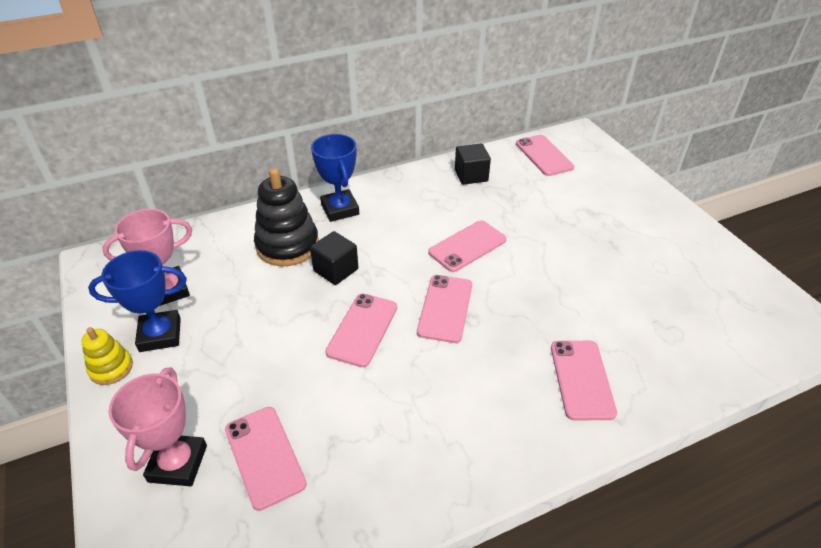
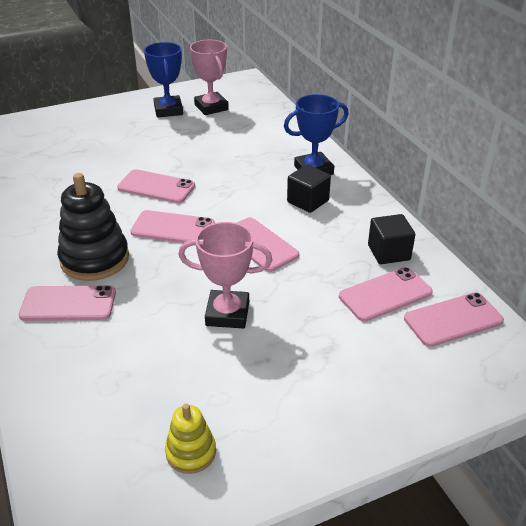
camera: 90 degrees right, 5 degrees down
yellow stacking toy [81,327,133,385] -> yellow stacking toy moved to [165,404,216,474]
pink trophy [109,367,207,486] -> pink trophy moved to [178,222,272,329]
pink phone [225,407,307,511] -> pink phone moved to [339,267,433,322]
black stacking toy [254,168,319,266] -> black stacking toy moved to [57,173,129,281]
black cube [310,231,359,285] -> black cube moved to [287,165,331,213]

